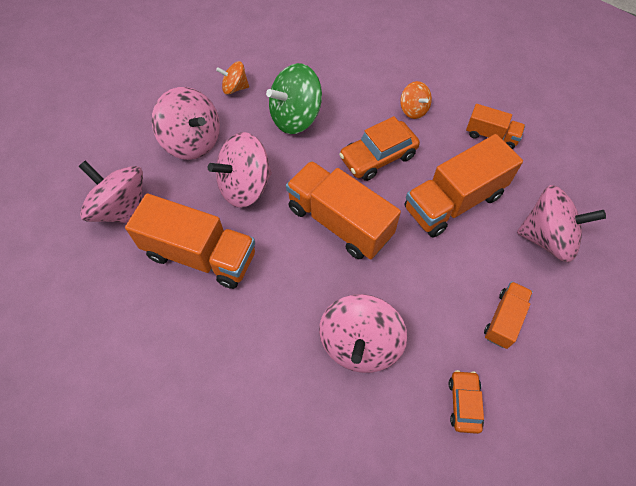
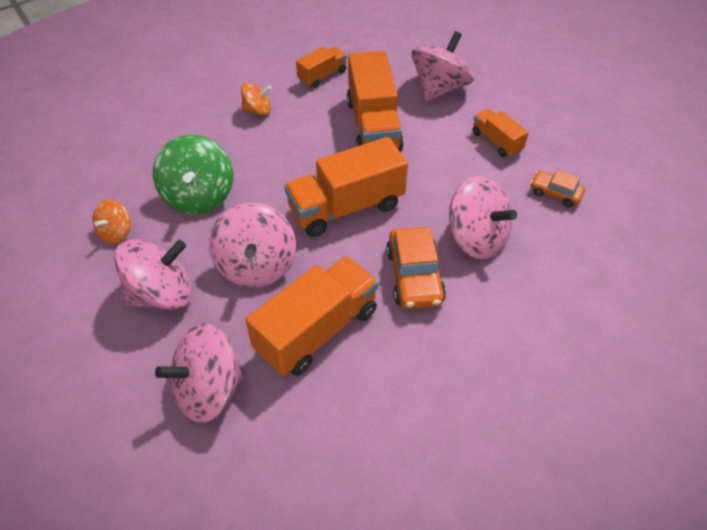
camera: 65 degrees left, 10 degrees down
orange car [339,116,420,181] -> orange car moved to [386,227,446,309]

